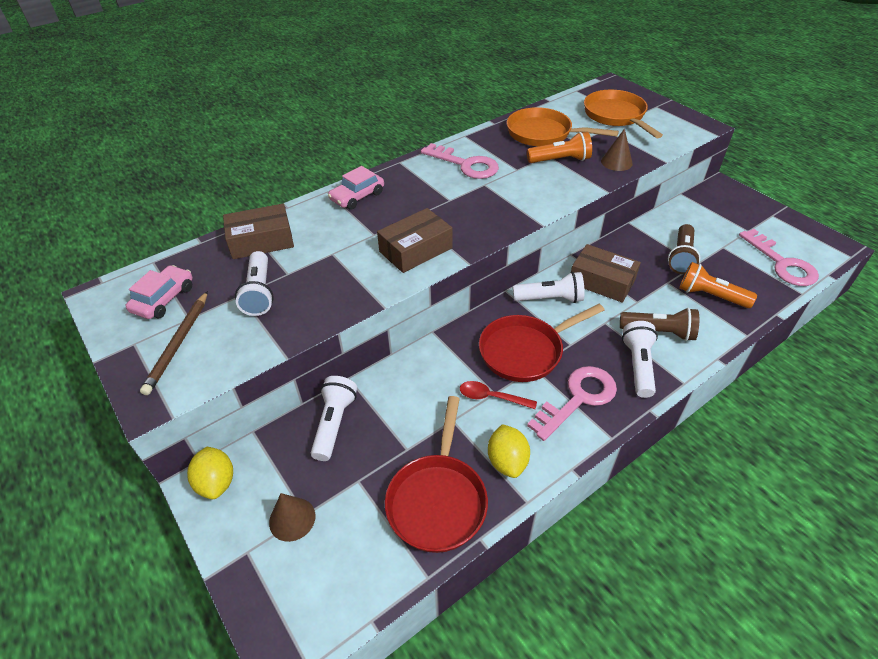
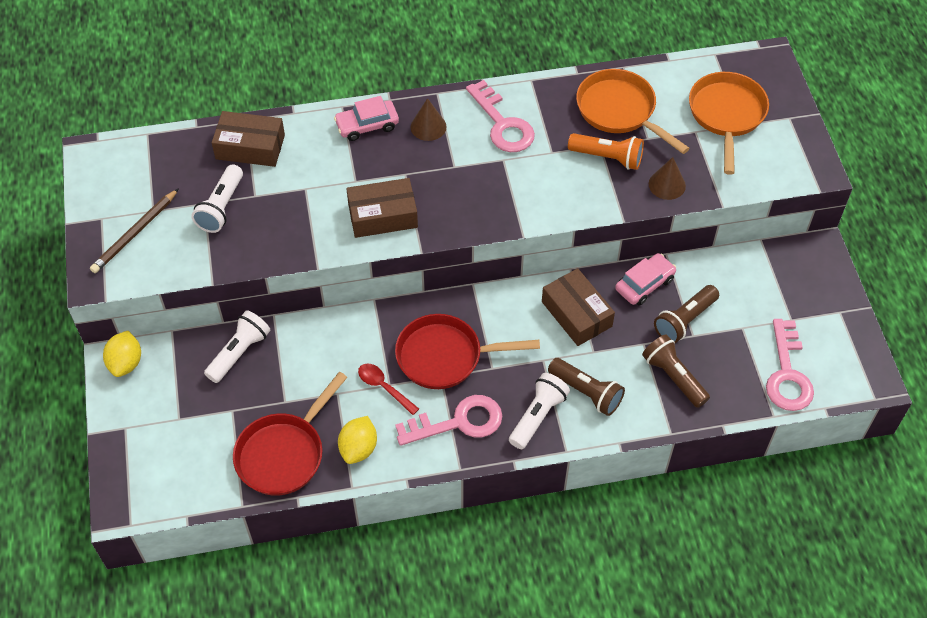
camera: 25 degrees right, 10 degrees up
pink car [125,265,193,319] -> pink car moved to [615,253,676,306]
brown cone [269,493,315,542] -> brown cone moved to [411,98,447,141]
white flashlight [513,272,585,303] -> none
orange flashlight [679,262,757,308] -> brown flashlight [642,334,710,408]

